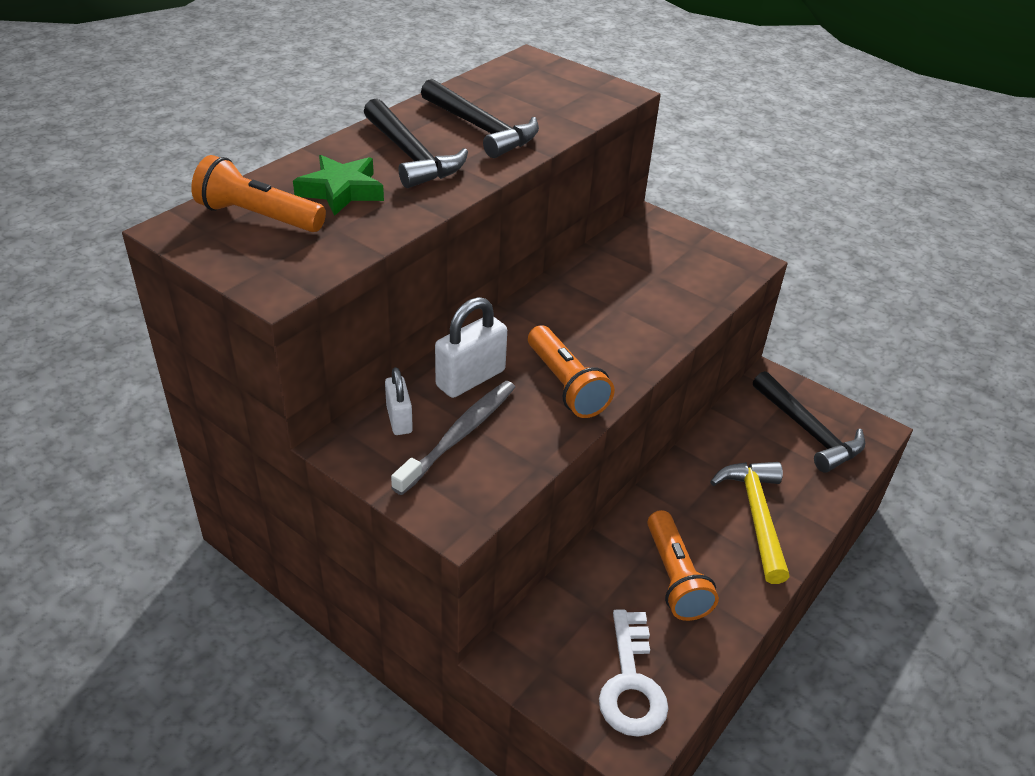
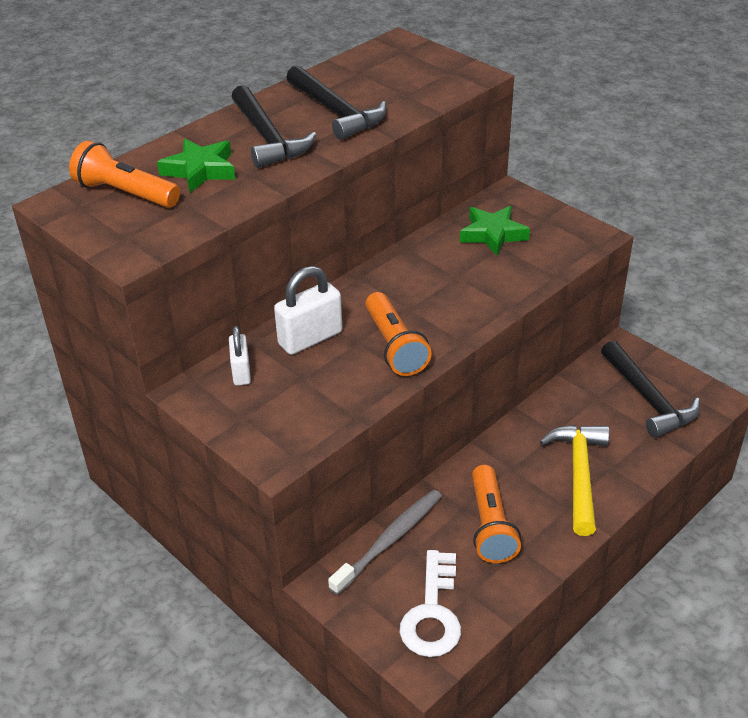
camera: 10 degrees right, 0 degrees up
grey toothbrush [391,381,516,495] -> grey toothbrush moved to [328,489,442,595]
none -> green star [460,206,530,256]

